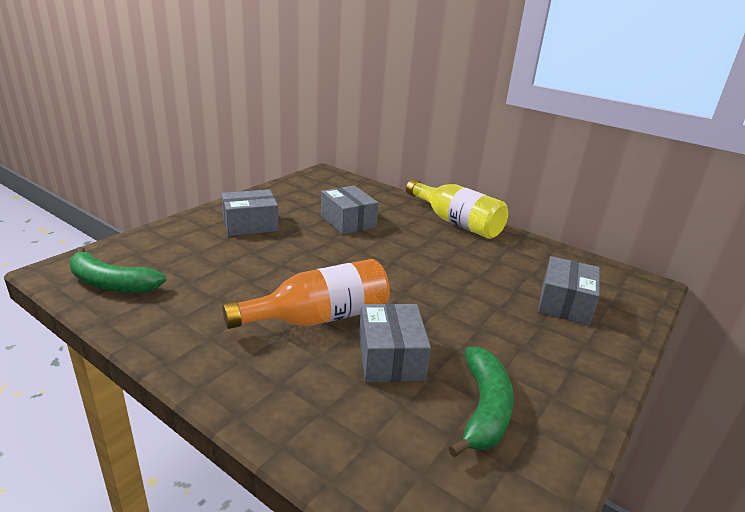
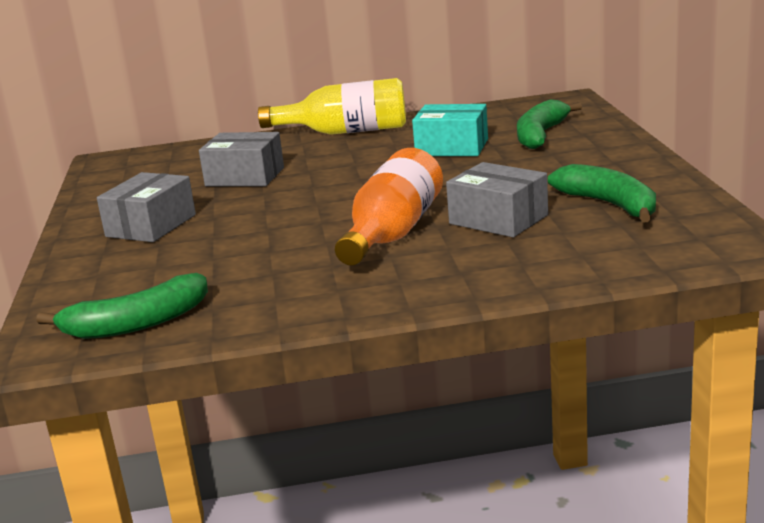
camera: 40 degrees left, 5 degrees down
grey box [538,256,600,325] -> green banana [517,99,582,149]
none -> turquoise box [412,104,488,156]

